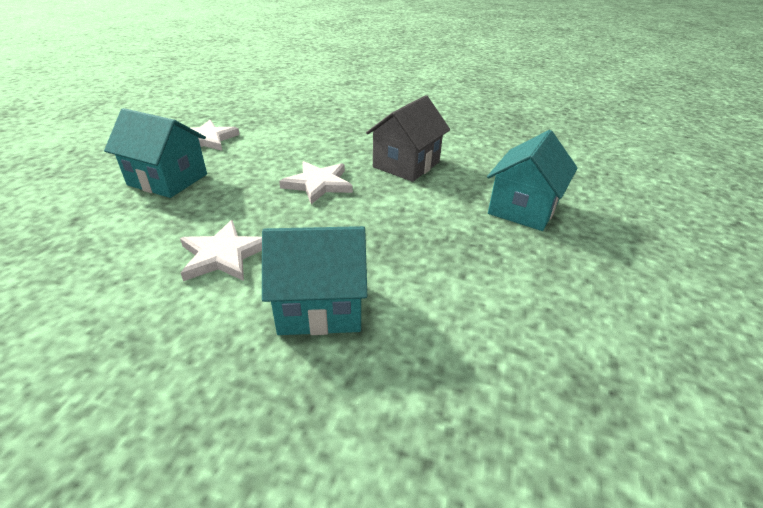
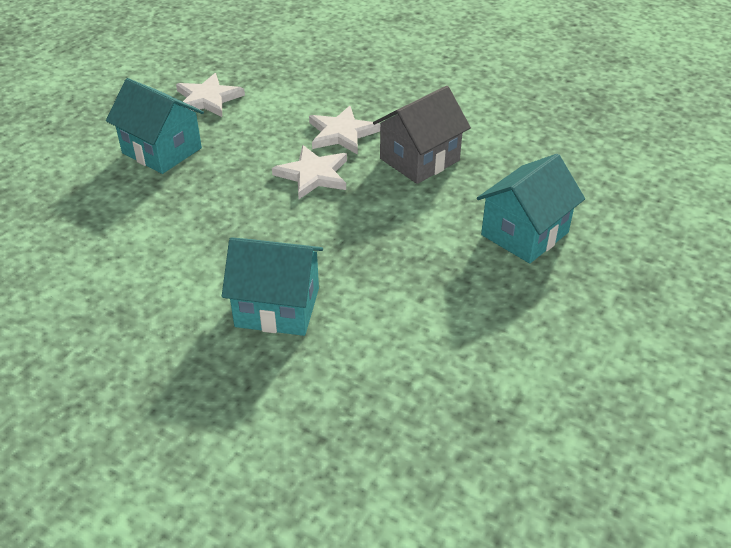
camera: 15 degrees right, 5 degrees up
white star [180,220,262,281] -> white star moved to [309,106,380,155]

